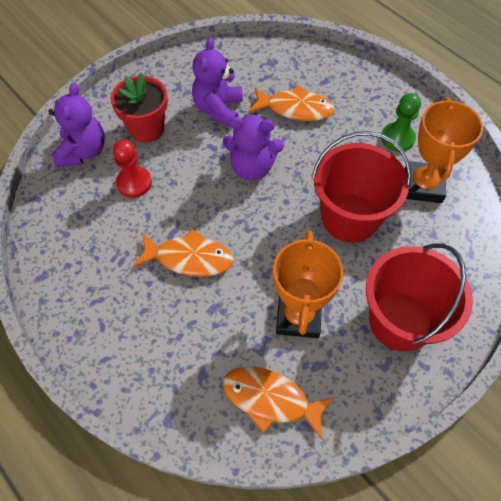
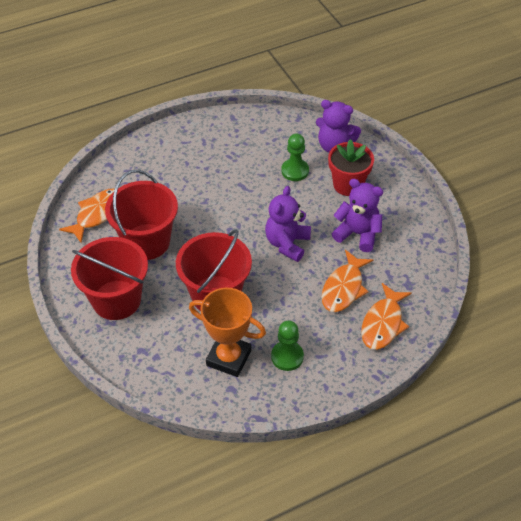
camera: 105 degrees right, 10 degrees down
red pawn [113,140,152,198] -> green pawn [281,133,309,181]
orange fish [133,228,234,277] -> orange fish moved to [361,283,412,350]
orange trophy [273,231,343,338] -> red bucket [105,170,178,260]

